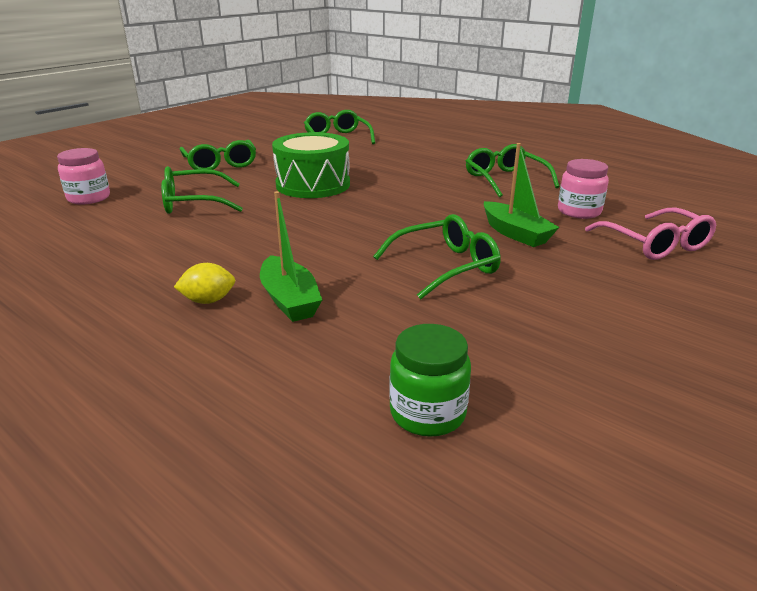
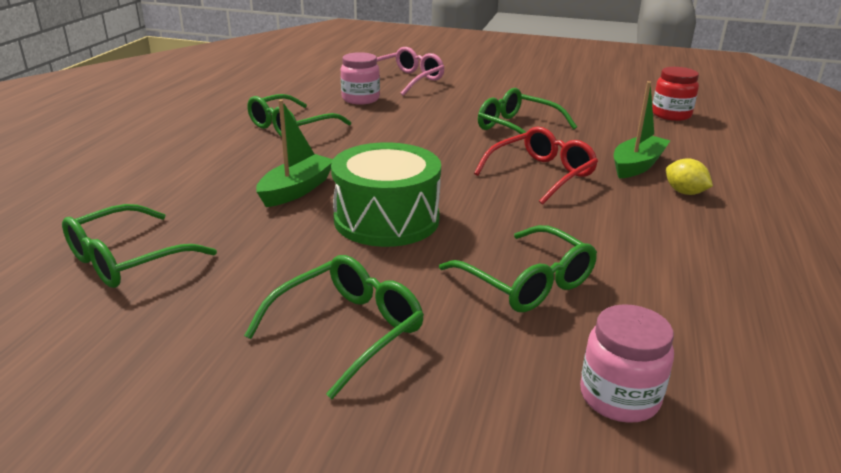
camera: 115 degrees left, 0 degrees up
green jar [389,324,471,437] -> red jar [652,67,699,121]
green boat [484,143,559,247] -> green boat moved to [256,99,333,207]
none -> red glasses [474,127,598,205]

